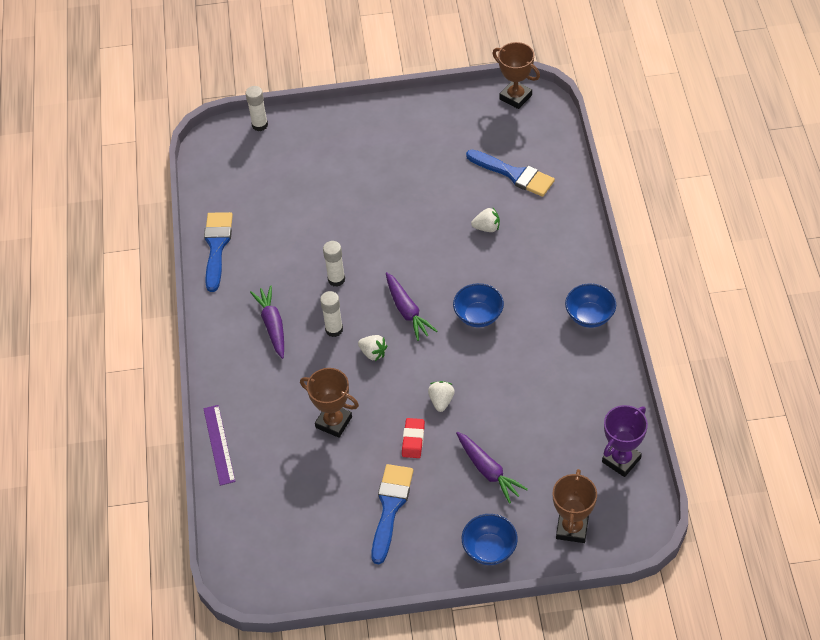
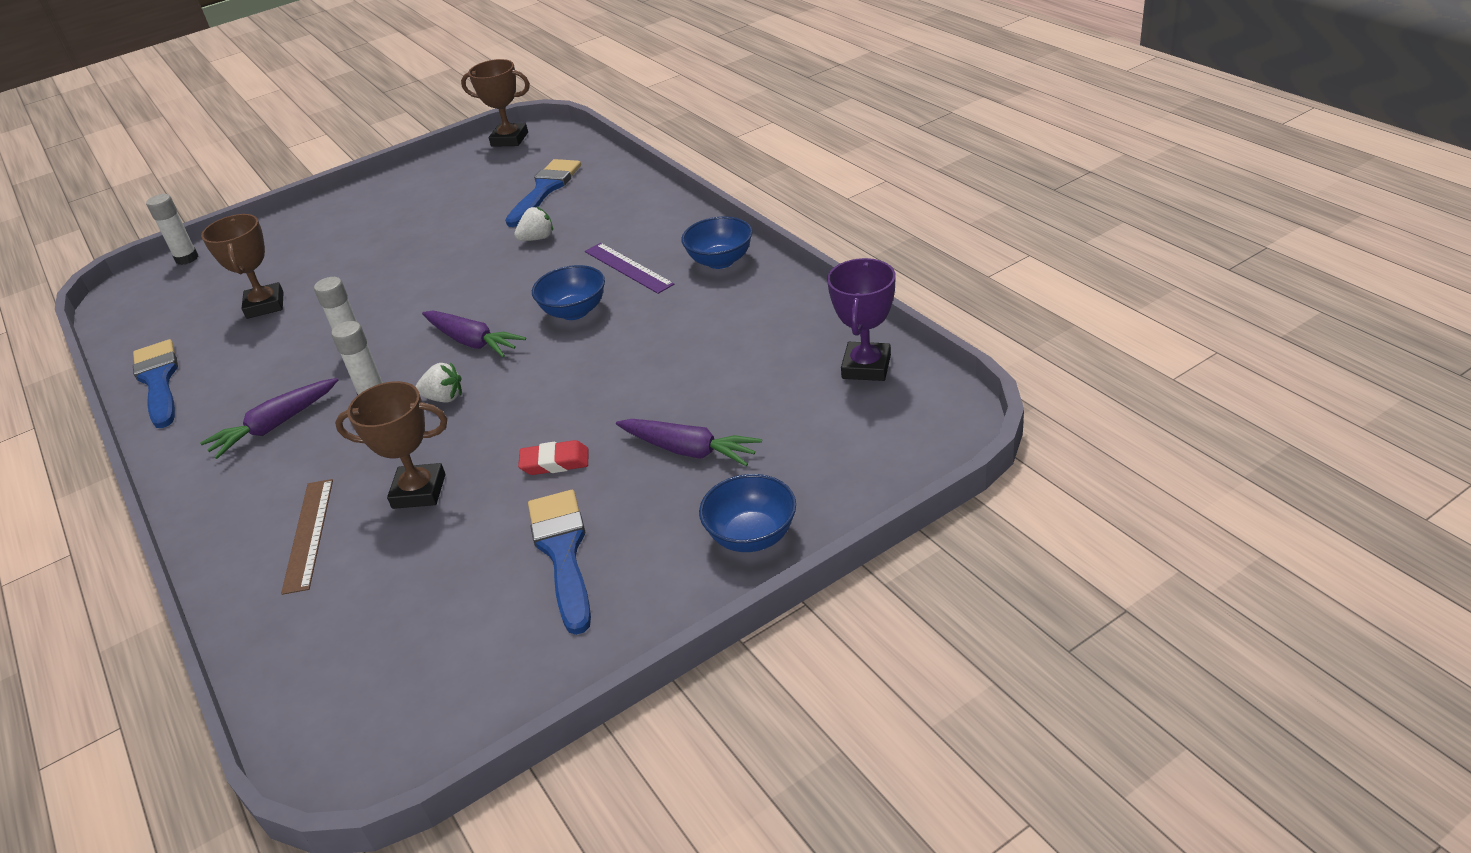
camera: 25 degrees left, 15 degrees down
purple ruler [203,405,235,486] -> purple ruler moved to [585,243,674,294]
purple carrot [250,285,284,359] -> purple carrot turned 90 degrees counterclockwise [200,378,338,459]
red eraser [402,418,425,458] -> red eraser turned 75 degrees counterclockwise [518,440,589,475]
white strawberry [428,381,455,412] -> none
blue brush [466,150,555,197] -> blue brush turned 75 degrees counterclockwise [505,159,581,227]
brown trophy [553,469,597,543] -> brown trophy moved to [201,214,284,319]
none -> brown ruler [281,479,333,595]

